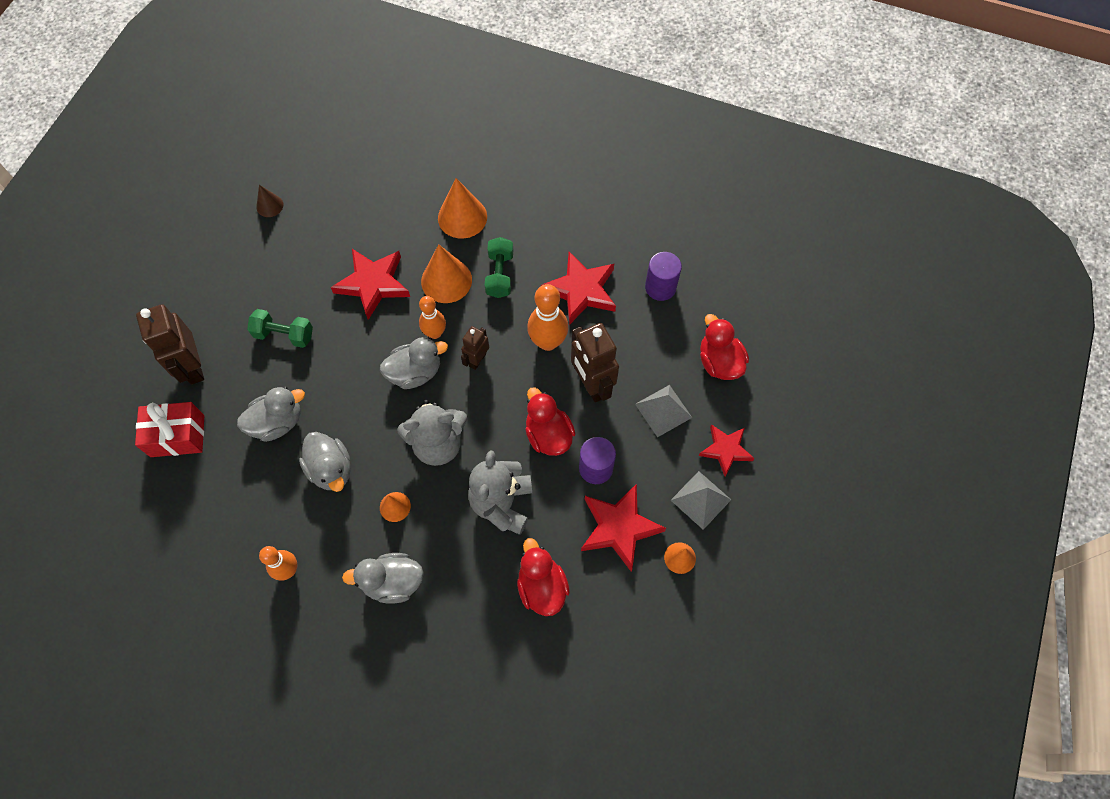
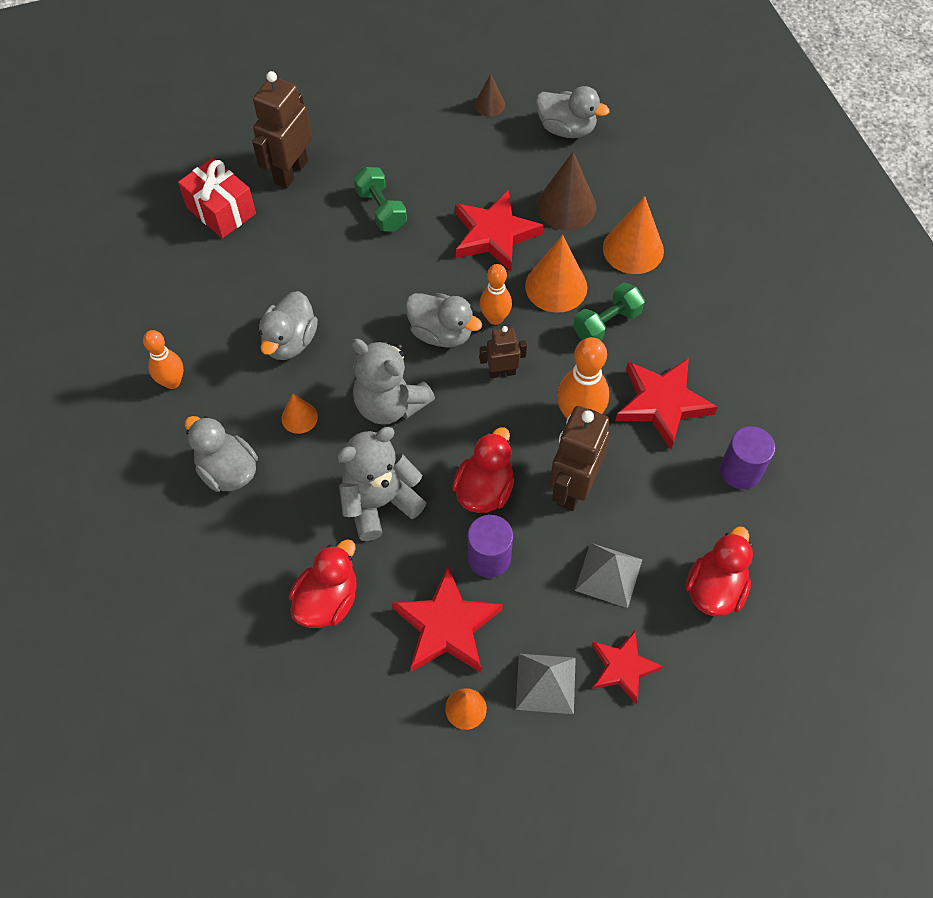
camera: 50 degrees right, 5 degrees down
grey duck [237,387,305,442] -> grey duck moved to [536,86,610,138]
none -> brown cone [537,152,596,230]

